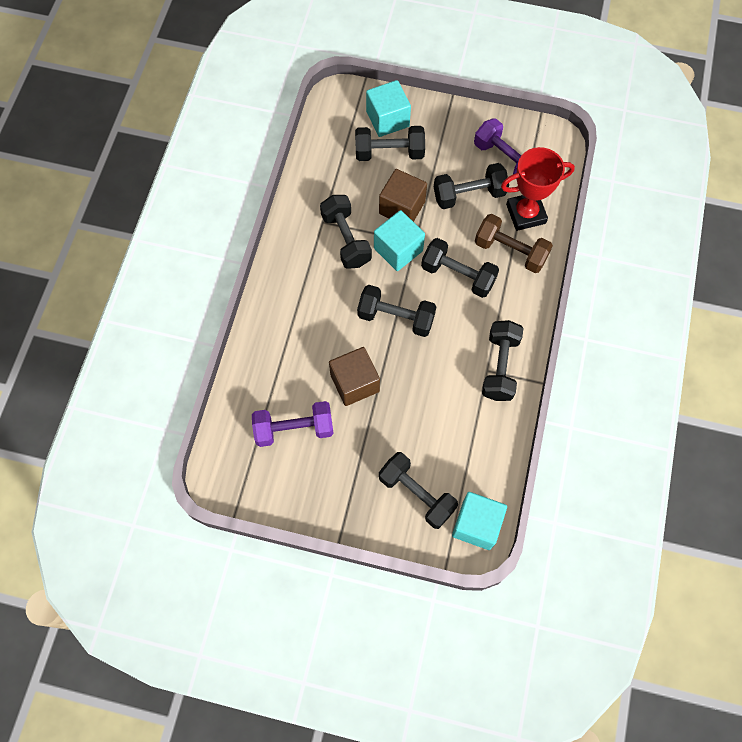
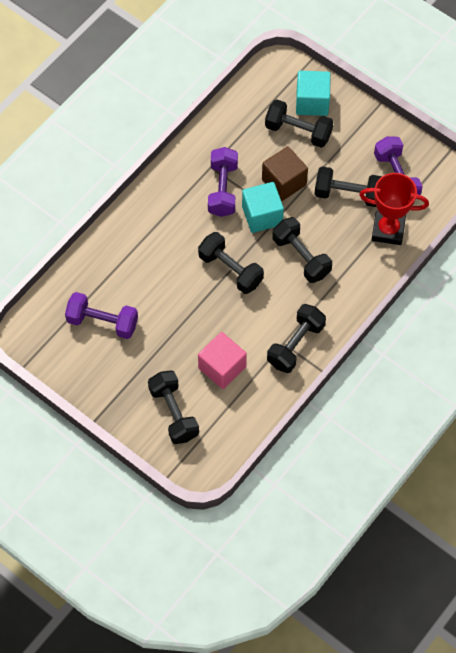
camera: 25 degrees right, 5 degrees down
black dumbbell [320,195,372,269] -> purple dumbbell [208,147,238,217]
brown cube [329,347,380,406] -> none
turquoise cube [452,492,507,550] -> none
brown dumbbell [475,214,553,273] -> none
none -> pink cube [198,332,247,389]

